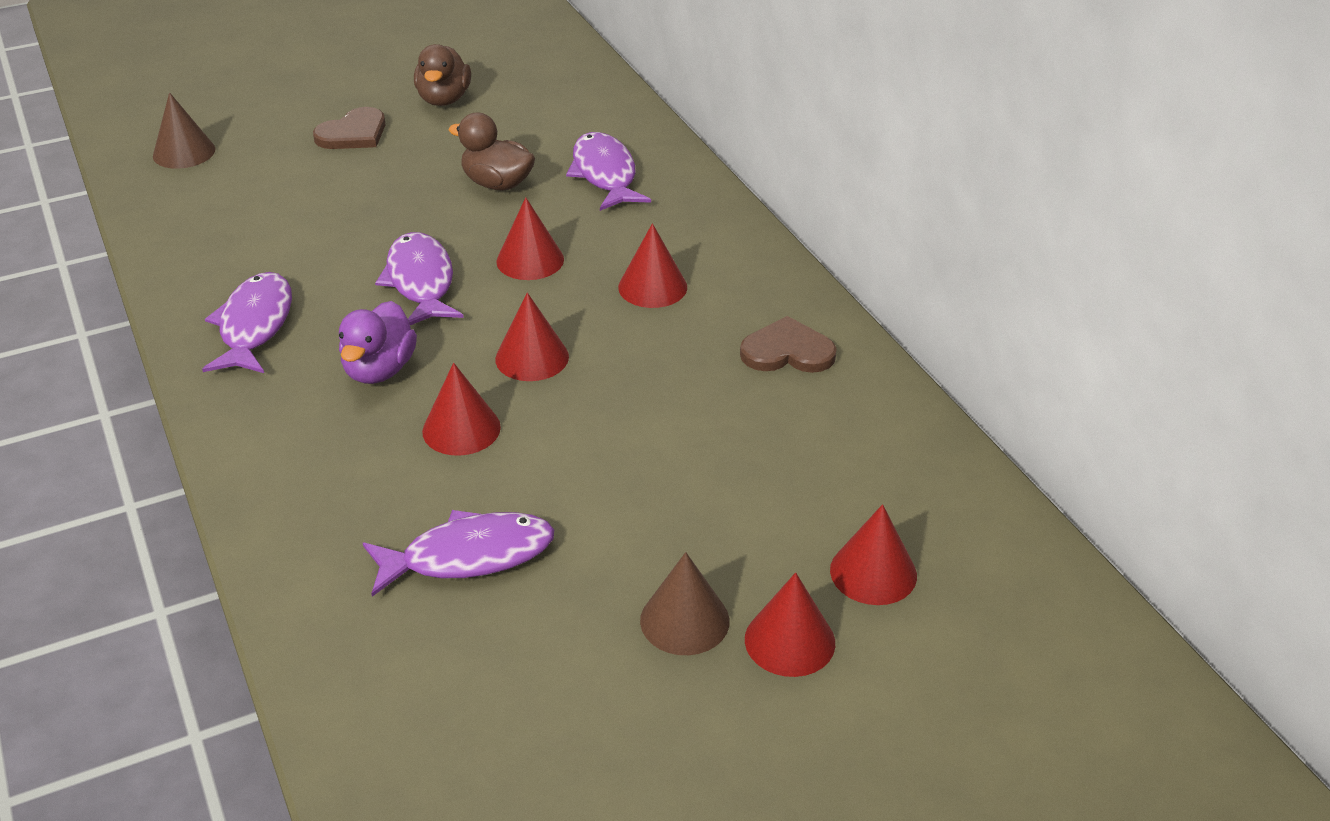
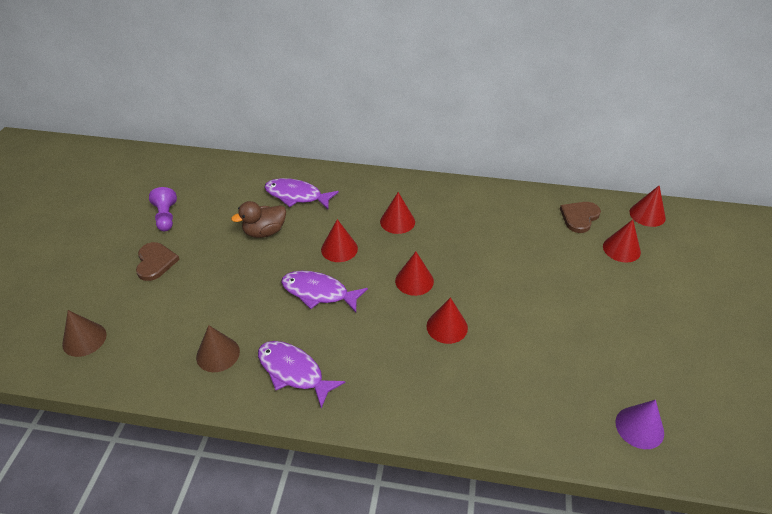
camera: 55 degrees left, 5 degrees up
purple duck [339,301,417,384] -> none
purple fish [363,510,554,597] -> none
brown duck [414,44,471,106] -> purple pawn [149,187,177,231]
brown cone [640,552,729,655] -> brown cone moved to [196,325,240,372]
brown heart [740,316,837,373] -> brown heart moved to [560,202,601,233]
red cone [745,572,835,677] -> red cone moved to [630,185,666,227]
none -> purple cone [615,400,664,449]

